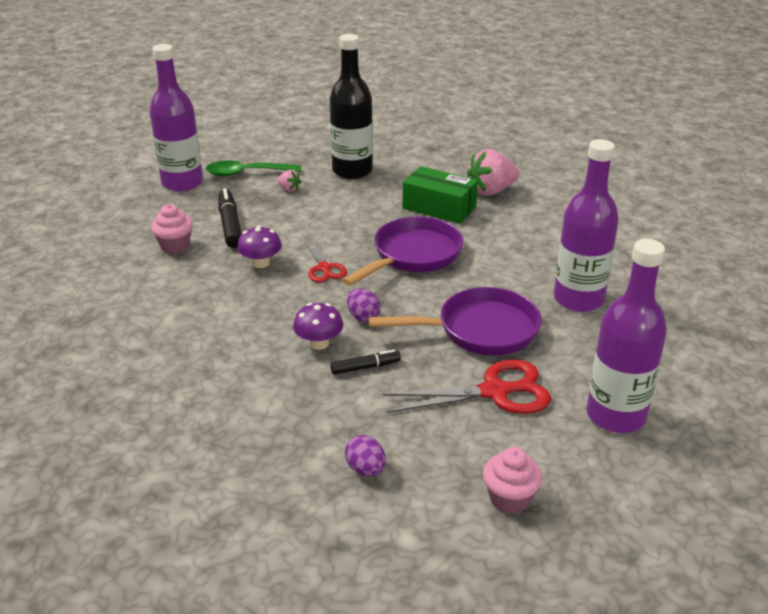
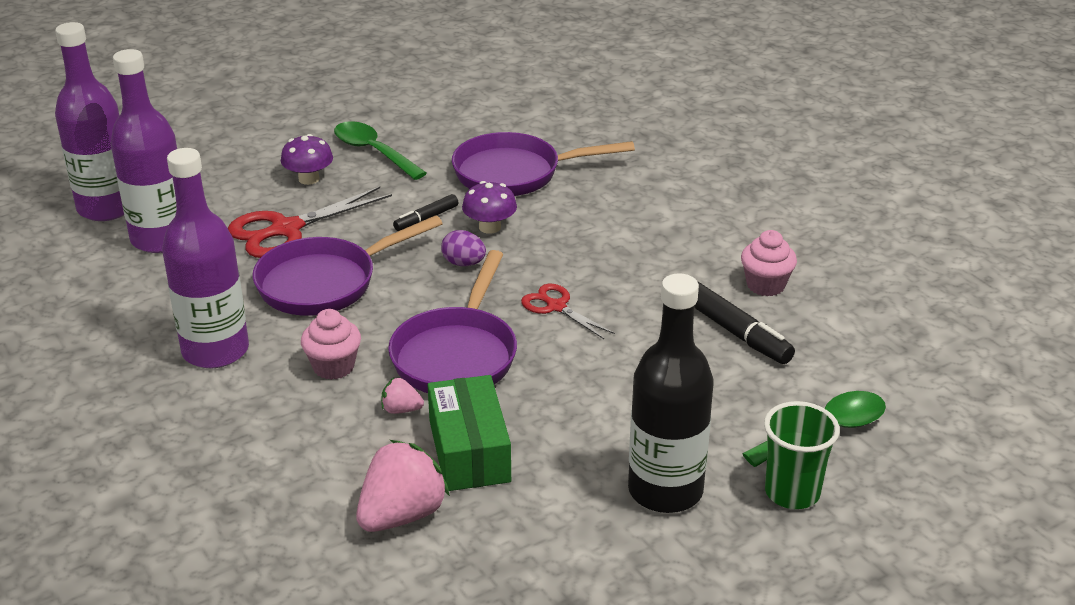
camera: 155 degrees right, 0 degrees up
purple bottle [149,44,203,192] -> purple bottle moved to [55,22,124,221]
purple mushroom [237,225,282,268] -> purple mushroom moved to [281,134,333,185]
pink strawberry [277,170,301,192] -> pink strawberry moved to [381,378,424,414]
purple egg [345,435,386,476] -> green spoon [334,121,427,180]
green box [402,166,478,224] -> green box turned 75 degrees clockwise [428,375,511,491]
pink cupcake [483,447,542,514] -> pink cupcake moved to [301,309,361,380]
none -> purple pan [452,132,635,196]
none -> green cup [764,401,840,509]

